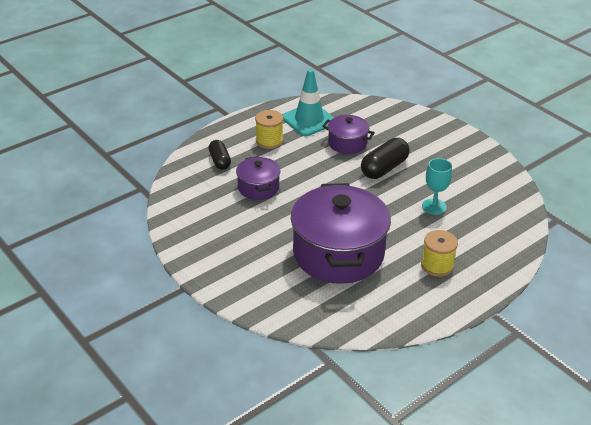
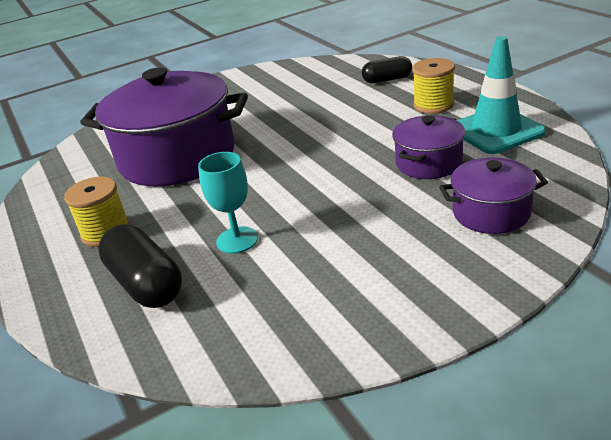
camera: 105 degrees right, 5 degrees down
purple pot [236,156,281,200] -> purple pot moved to [439,158,548,234]
black capsule [361,138,410,179] -> black capsule moved to [98,224,182,308]

